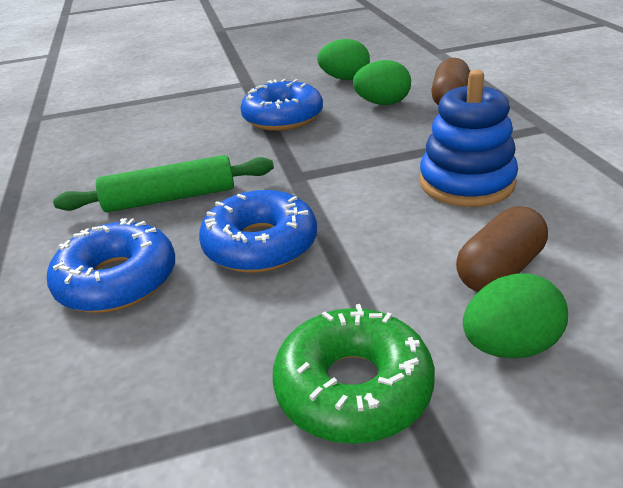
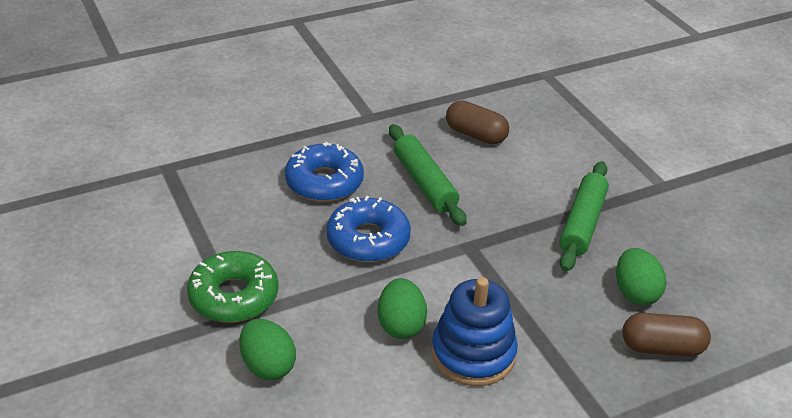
camera: 75 degrees right, 5 degrees up
blue donut [240,79,323,131] -> green rolling pin [559,161,609,272]
green egg [317,39,370,80] -> green egg moved to [378,278,427,339]
brown capsule [456,206,548,292] -> brown capsule moved to [446,100,509,144]

